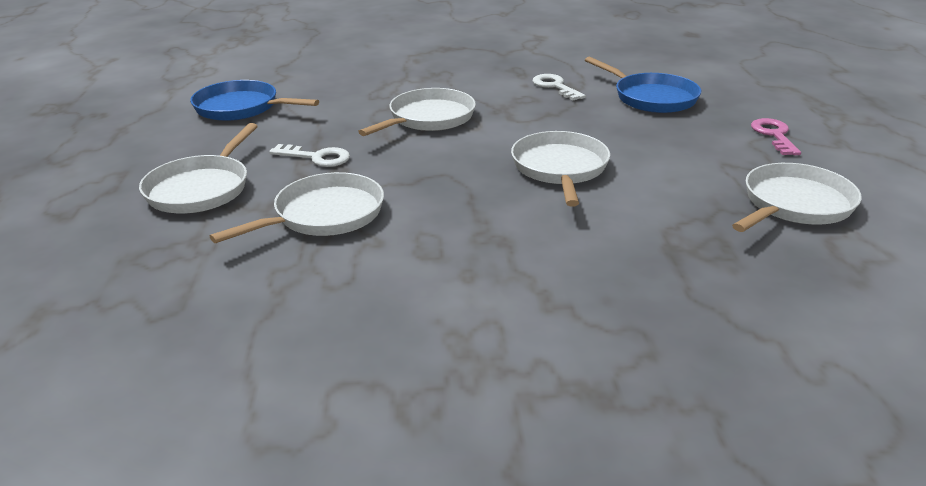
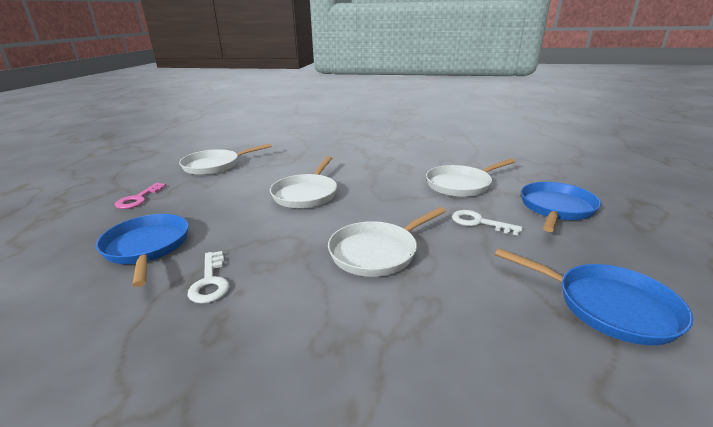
camera: 165 degrees left, 5 degrees down
white pan [139,123,258,213] -> blue pan [521,182,601,232]

